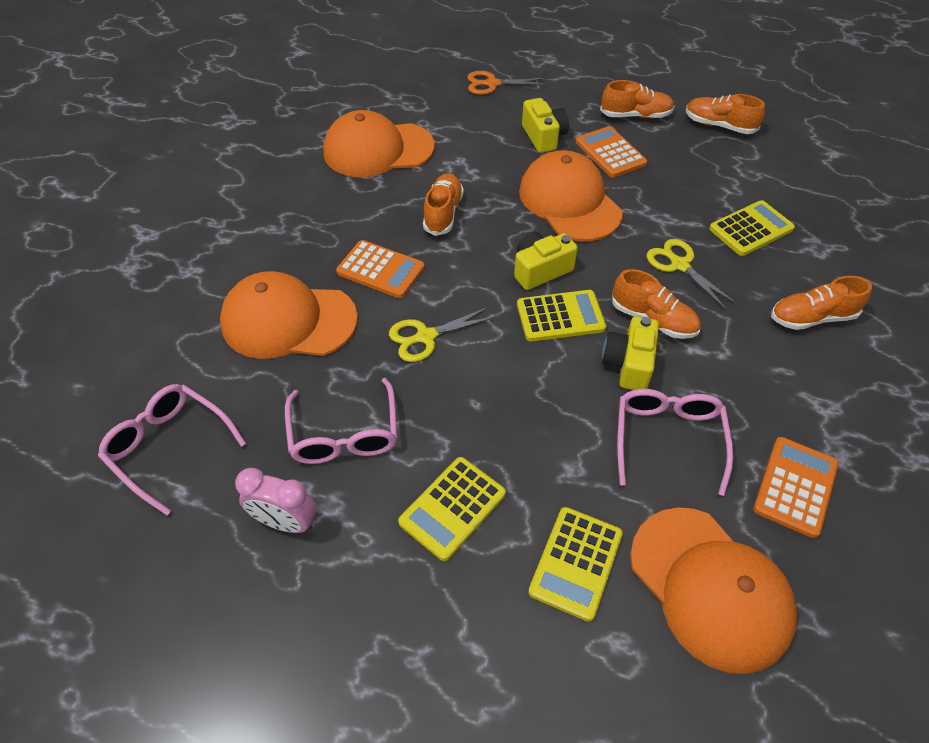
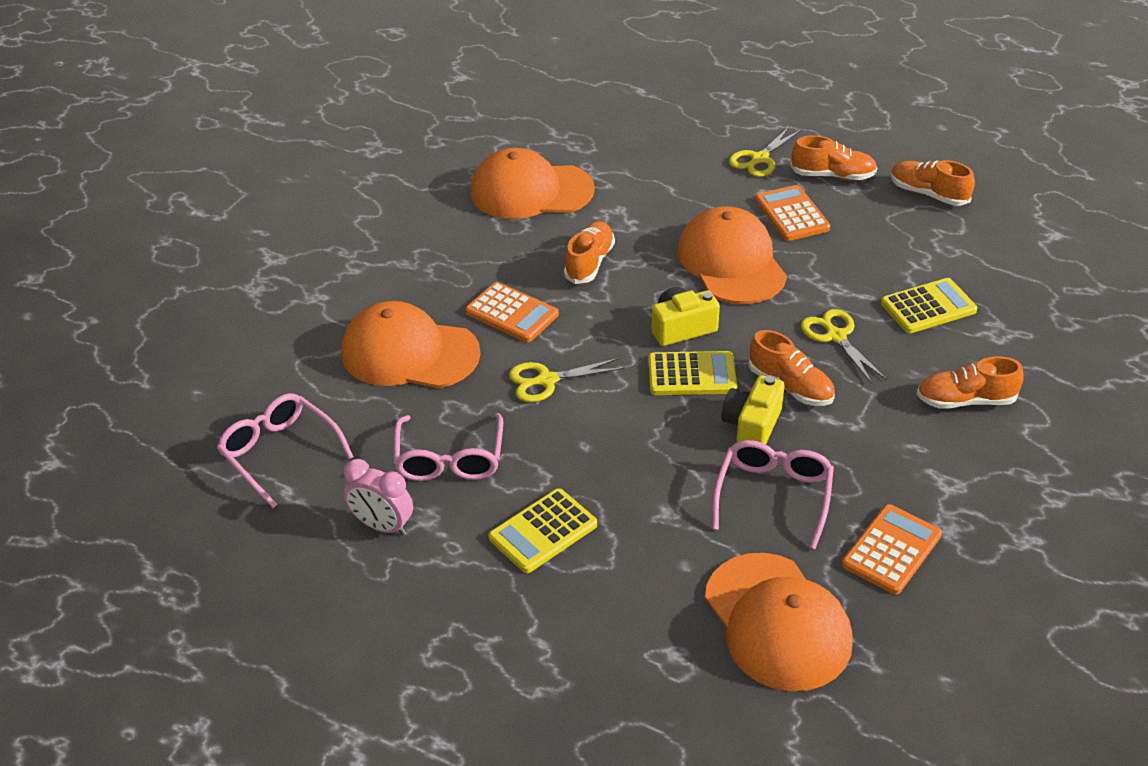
camera: 10 degrees right, 10 degrees down
orange scissors [467,71,548,95] -> none
yellow camera [522,98,569,153] -> none
yellow calculator [528,507,623,622] -> none
none -> yellow scissors [729,126,802,177]

